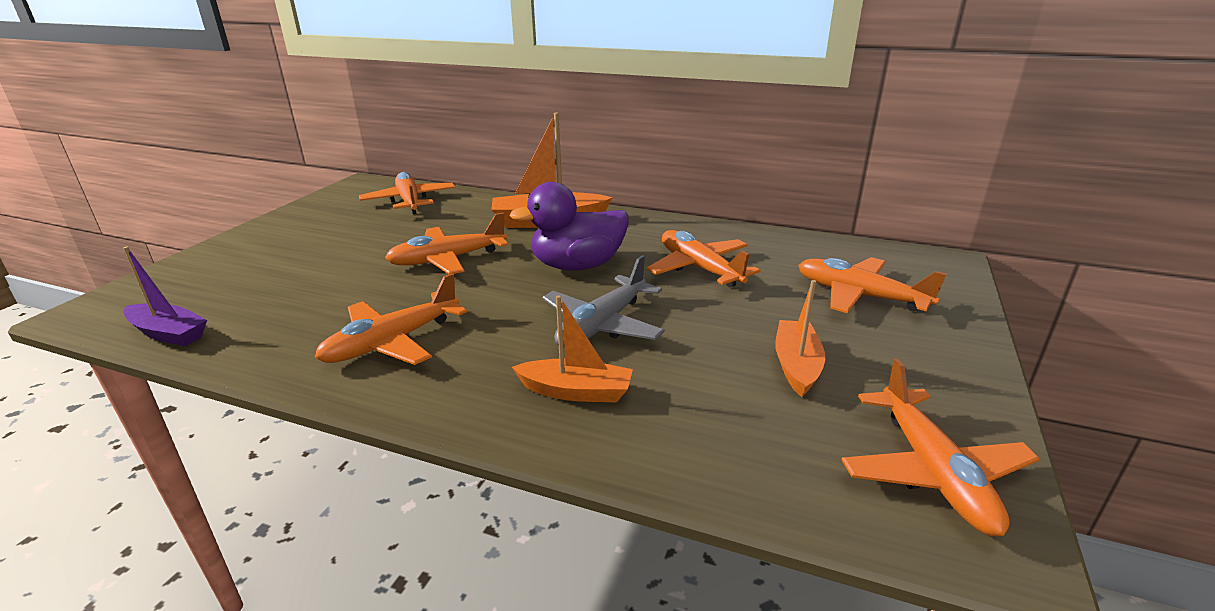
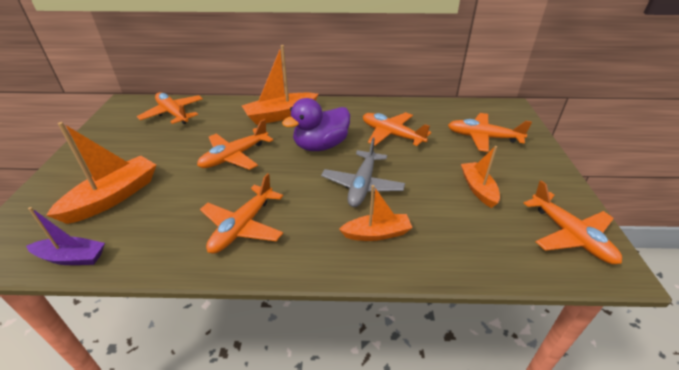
camera: 20 degrees left, 10 degrees up
none -> orange boat [46,122,156,224]

